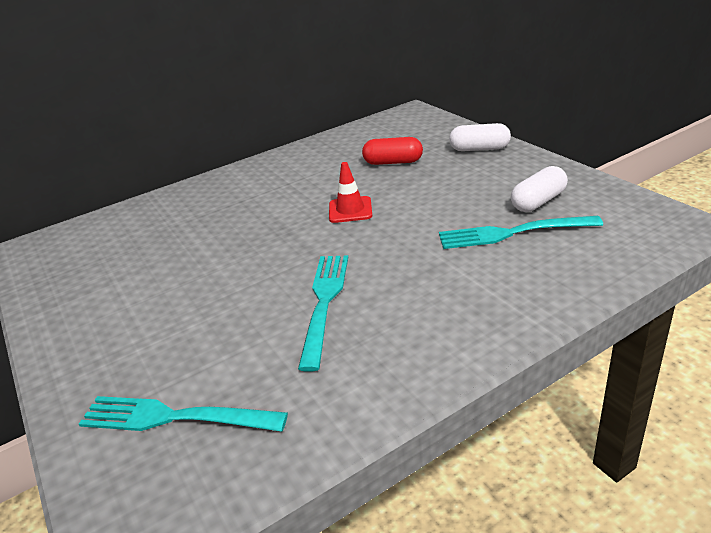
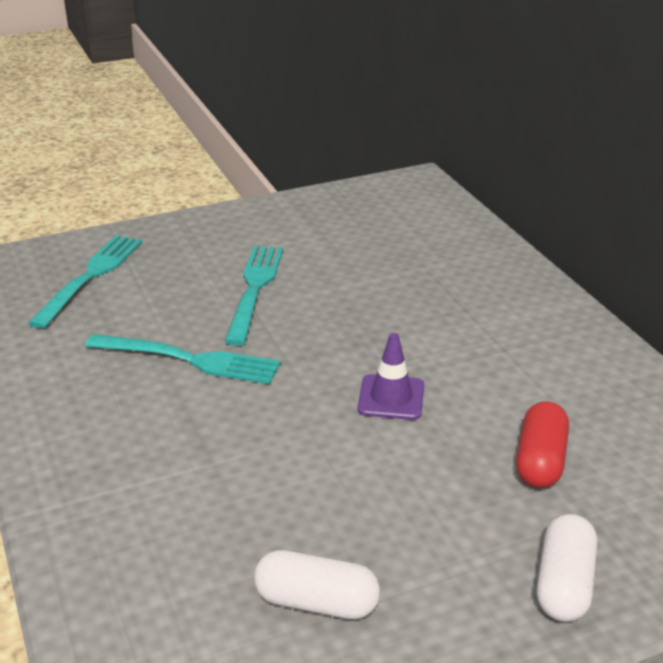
camera: 95 degrees right, 0 degrees up
red traffic cone [329,162,372,223] -> purple traffic cone [358,333,424,420]
turquoise fork [439,216,603,249] -> turquoise fork moved to [224,246,283,346]
white capsule [511,166,568,212] -> white capsule turned 45 degrees counterclockwise [254,550,380,619]

